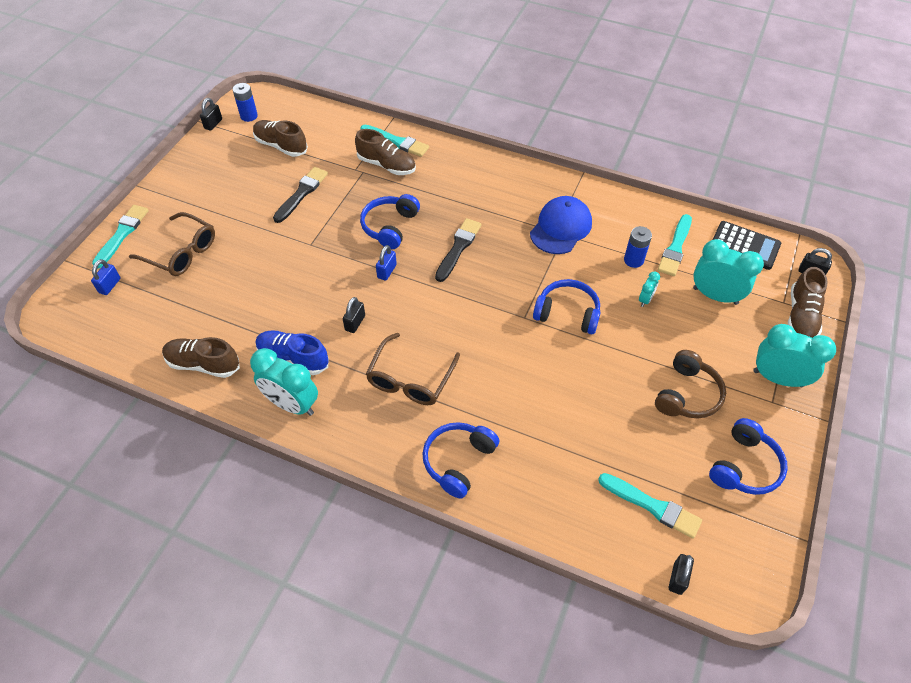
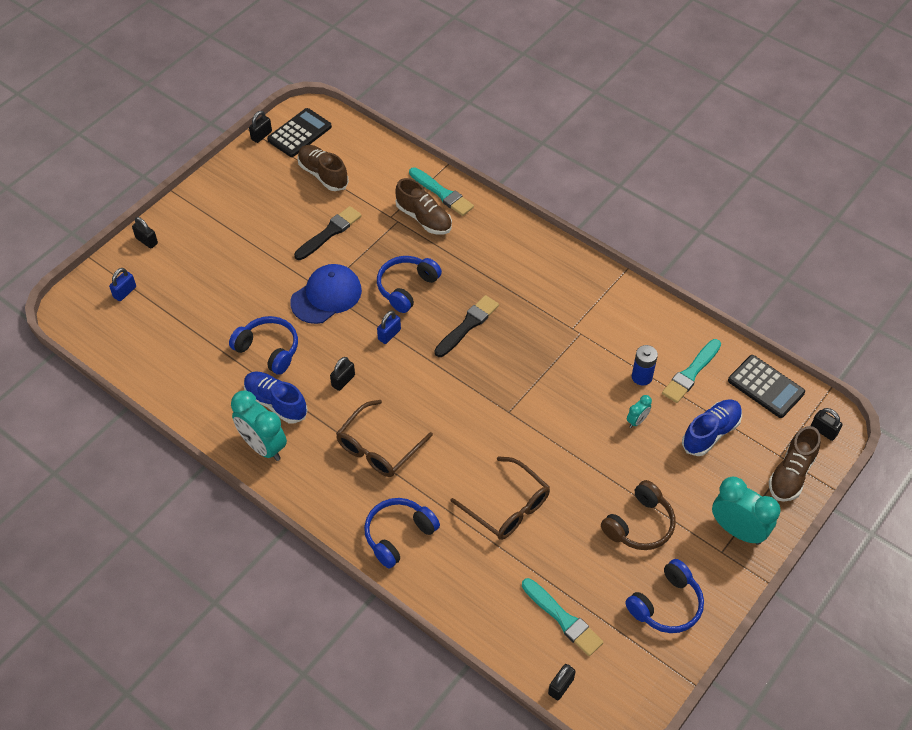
camera: 15 degrees right, 0 degrees up
turquoise brush [92,205,149,269] -> black padlock [132,217,158,249]
brown glasses [129,212,215,276] -> brown glasses moved to [451,456,550,540]
brown shoe [162,337,240,378] -> none
blue battery [233,83,258,122] -> black calculator [267,108,332,157]
blue cap [530,196,592,254] -> blue cap moved to [290,264,362,324]
blue headphones [533,279,601,334] -> blue headphones moved to [229,316,298,375]
turquoise clock [693,239,764,305] -> blue shoe [682,399,742,456]

